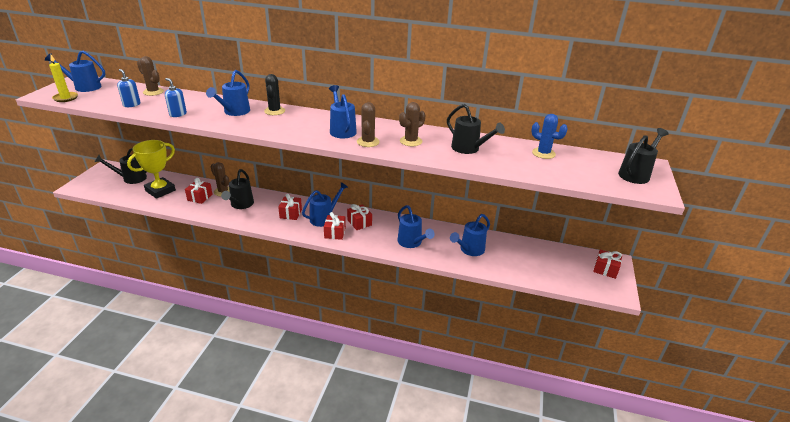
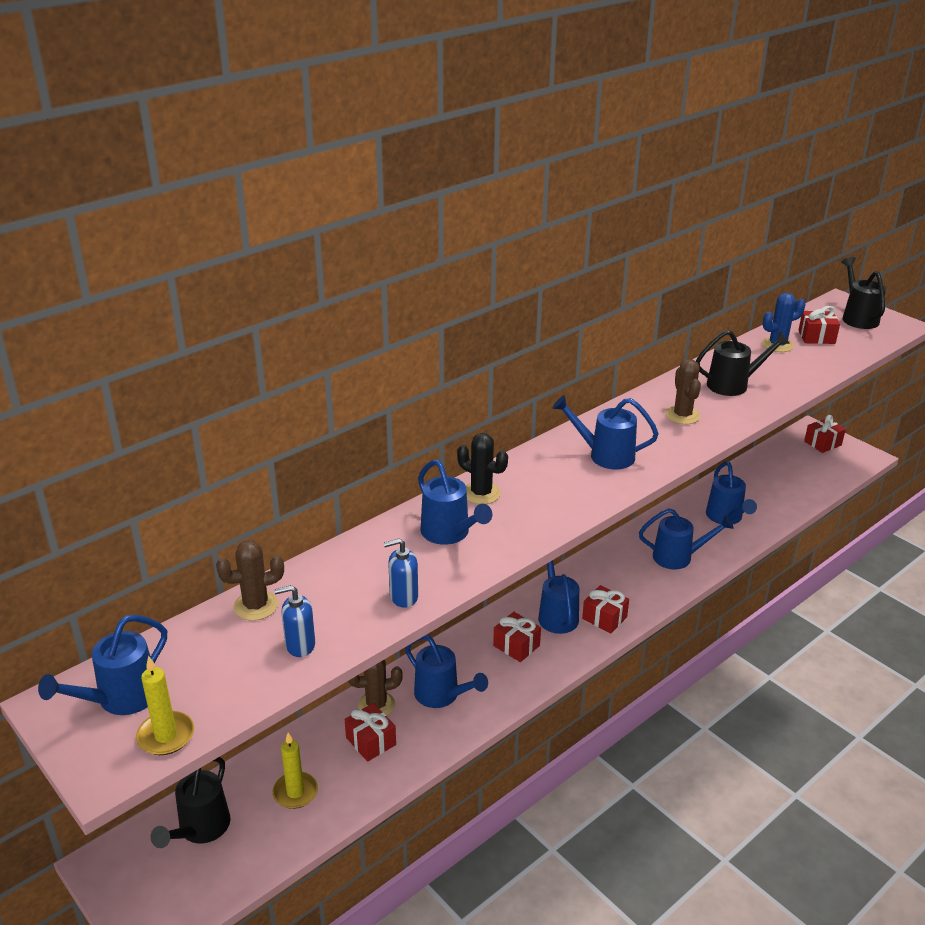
camera: 55 degrees left, 0 degrees up
yellow trophy [127,140,176,199] -> yellow candle [272,732,318,809]
black watering can [221,169,254,209] -> blue watering can [405,634,488,708]
red gift [347,204,372,230] -> red gift moved to [798,306,840,344]
brown cactus [357,102,380,147] -> none

